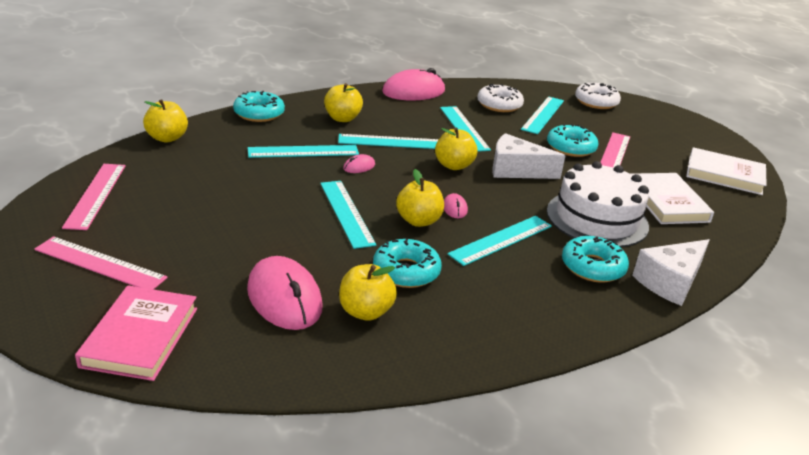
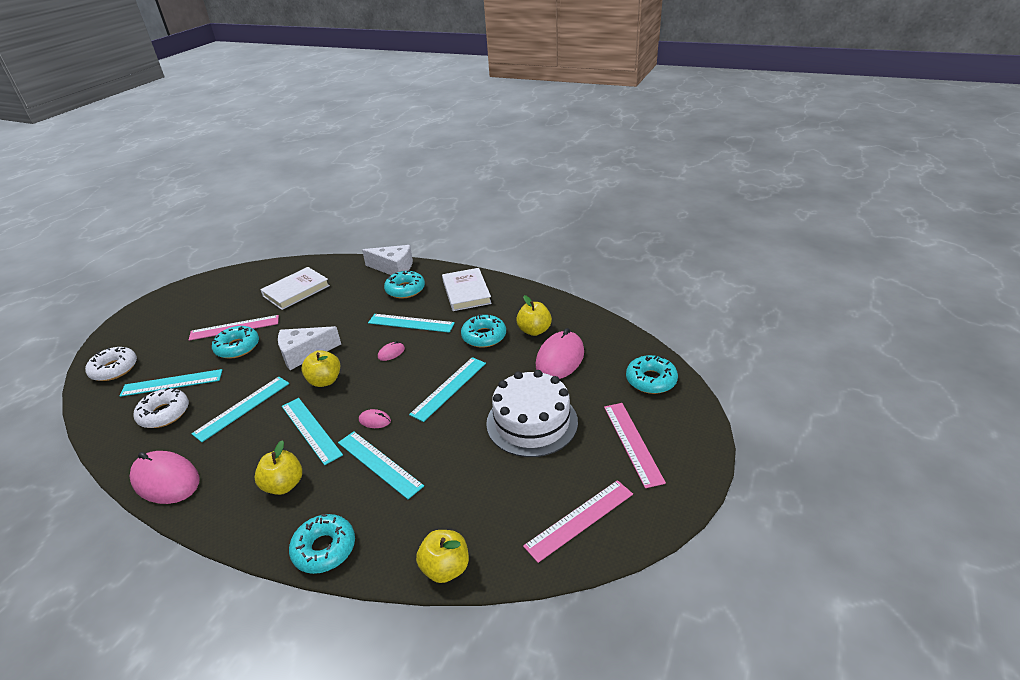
camera: 120 degrees left, 5 degrees up
pink book [75,285,197,381] -> turquoise donut [626,355,678,394]
yellow apple [396,169,444,227] -> none
white cheese [492,133,566,179] -> white cheese turned 90 degrees clockwise [278,326,341,370]
white cake [547,161,649,247] -> white cake moved to [486,370,578,457]
white book [686,147,767,195] -> white book moved to [442,268,492,311]

